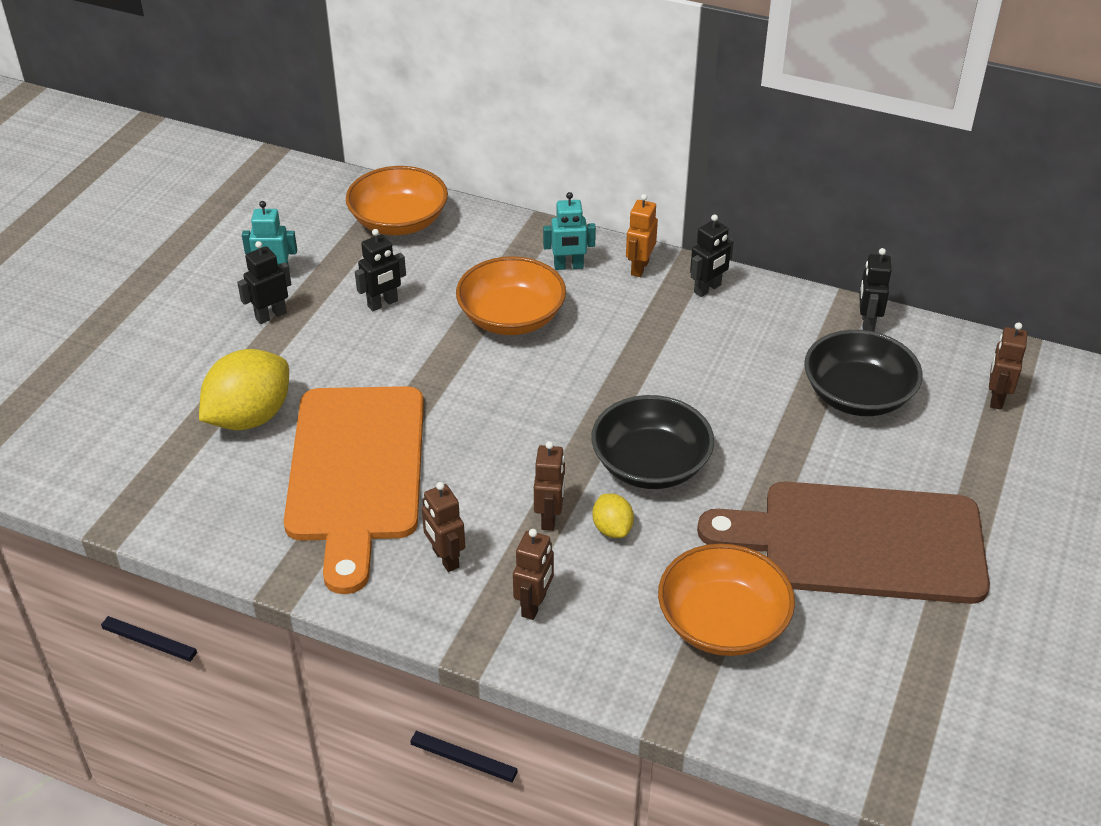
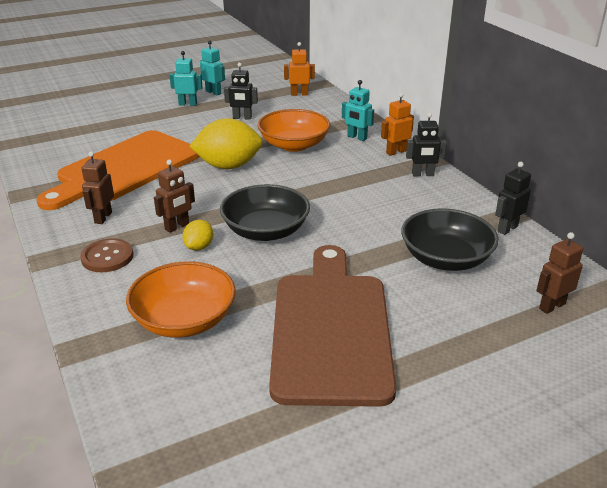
camera: 40 degrees right, 10 degrees down
yellow lemon [199,349,289,430] -> yellow lemon moved to [189,118,263,169]
black robot [237,241,291,324] -> turquoise robot [169,51,203,106]
orange bowl [346,166,448,235] -> orange robot [284,42,315,96]
brown robot [513,529,554,620] -> brown button [80,238,133,272]
brown cutting board [697,481,990,604] -> brown cutting board turned 45 degrees clockwise [269,245,396,407]

